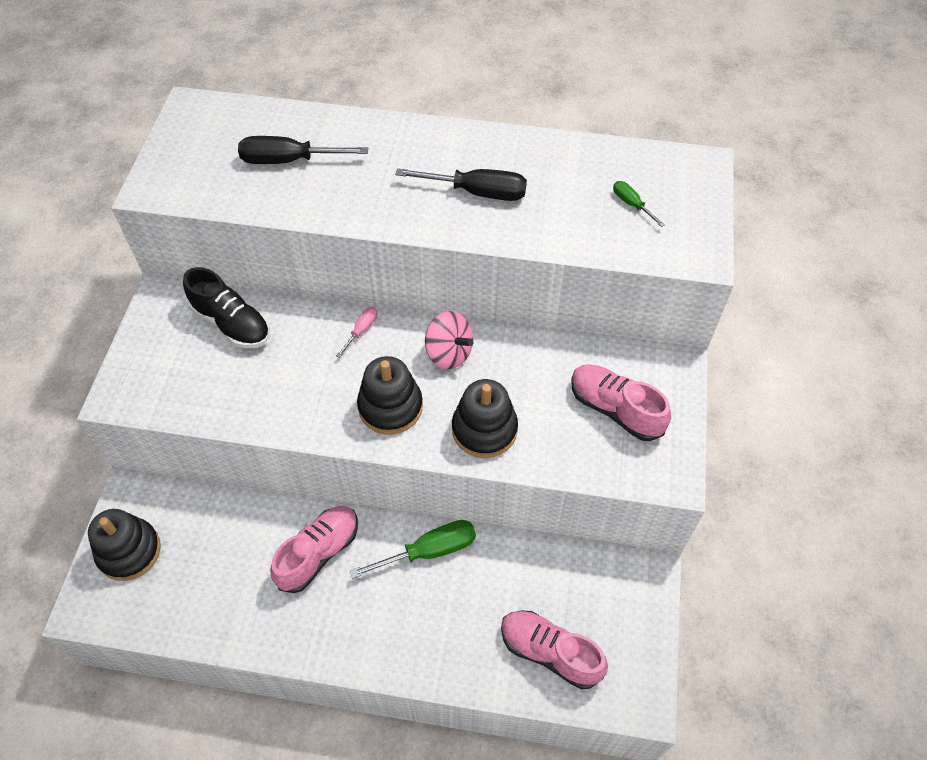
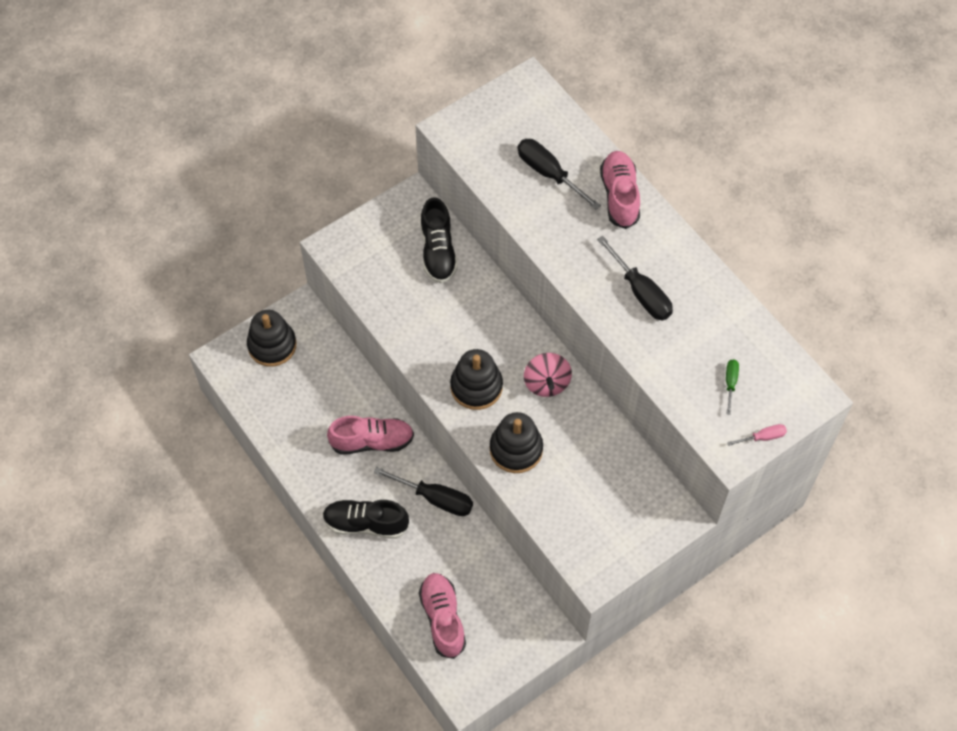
camera: 45 degrees right, 5 degrees up
pink screwdriver [336,307,378,358] -> pink screwdriver moved to [727,424,787,446]
green screwdriver [350,520,476,579] -> black screwdriver [374,467,473,516]
pink shoe [571,364,671,441] -> pink shoe moved to [600,151,640,229]
none -> black shoe [323,500,409,539]

